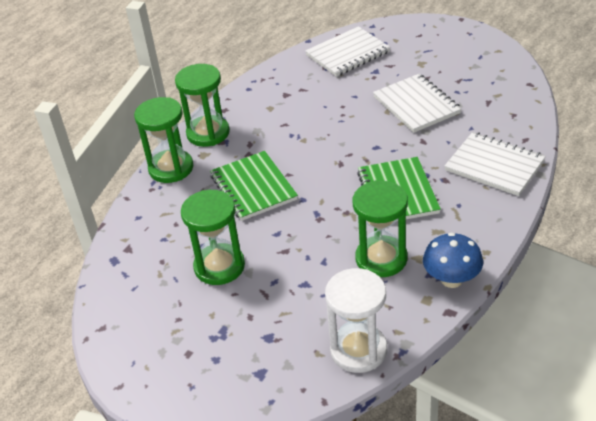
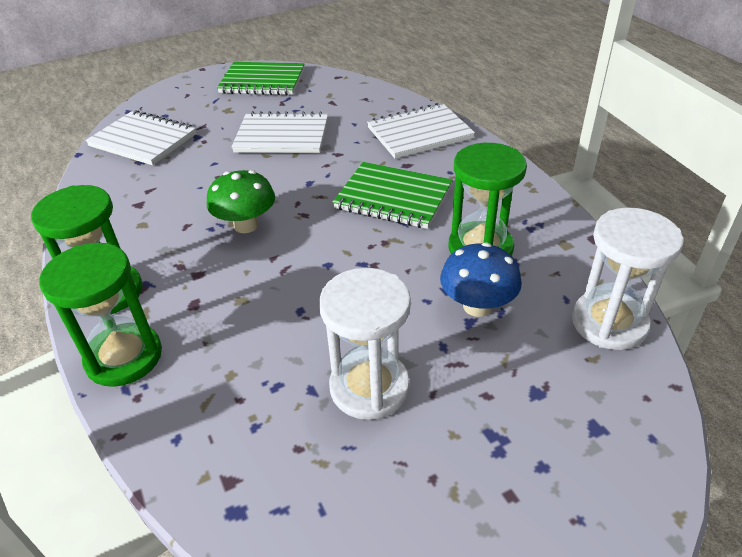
camera: 60 degrees left, 0 degrees up
green hourglass [181,190,245,285] -> white hourglass [319,268,411,420]
green notebook [210,151,298,221] -> green notebook moved to [217,62,305,95]
white notebook [305,26,390,77] -> white notebook turned 60 degrees counterclockwise [85,110,197,165]
blue mushroom [423,233,483,288] -> blue mushroom moved to [440,243,522,317]
none -> green mushroom [207,170,275,233]

